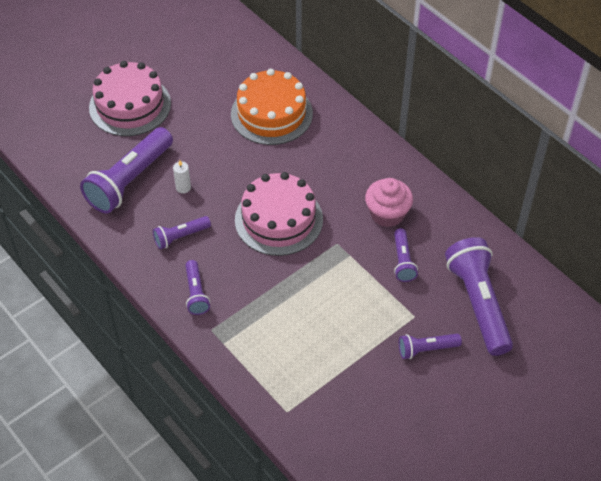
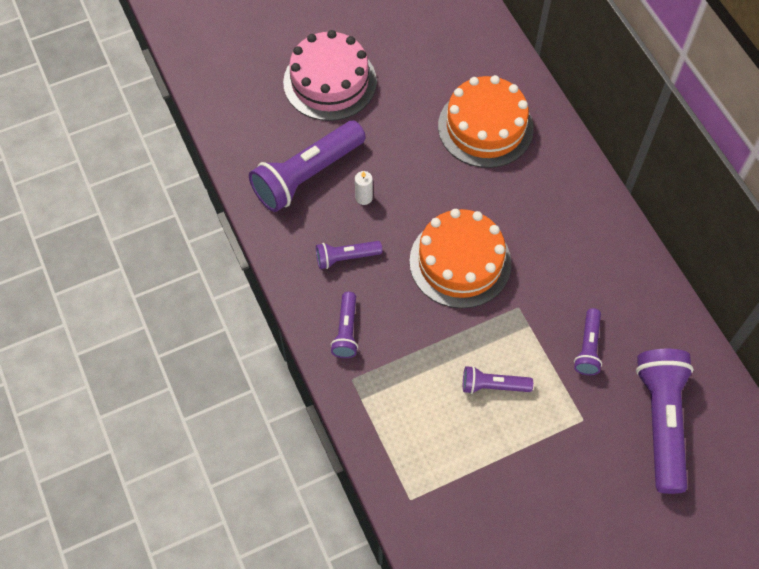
camera: 15 degrees right, 10 degrees up
pink cake [235,172,323,256] -> orange cake [409,209,512,308]
pink cupcake [365,178,413,227] -> none
purple flashlight [399,334,462,359] -> purple flashlight moved to [463,366,533,394]

